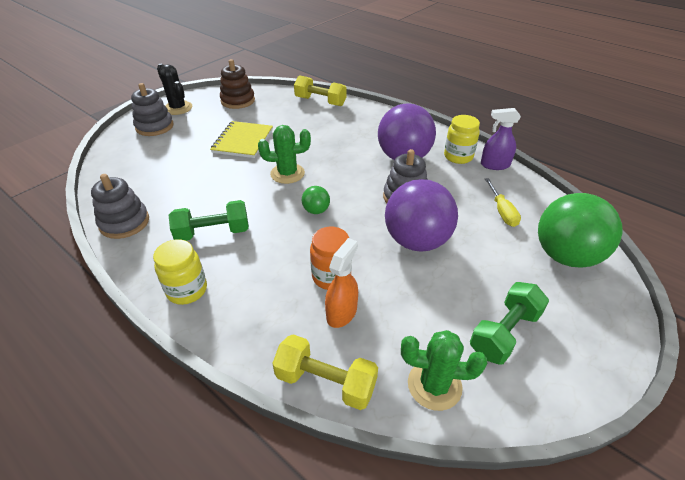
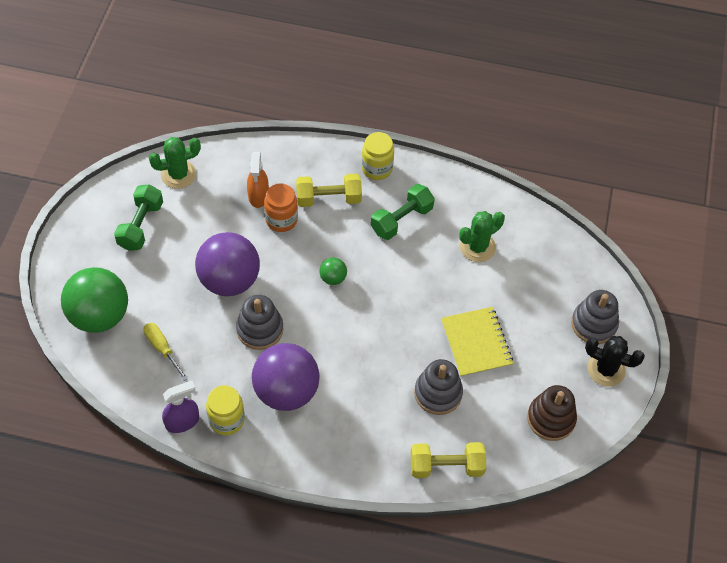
camera: 150 degrees right, 15 degrees up
grey stacking toy [91,174,149,239] -> grey stacking toy moved to [414,359,463,415]
green cactus [258,125,311,184] -> green cactus moved to [460,211,505,262]
yellow dumbbell [272,334,378,410] -> yellow dumbbell moved to [296,173,362,207]

